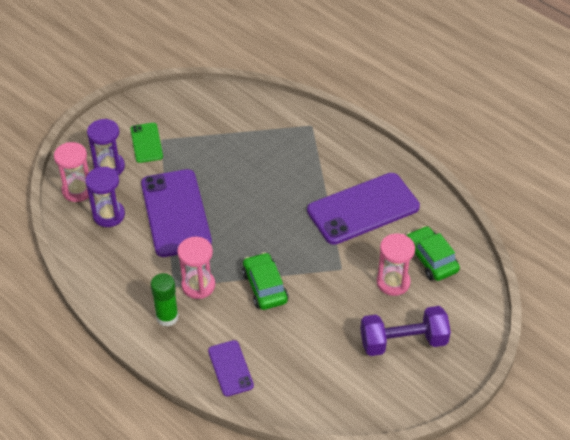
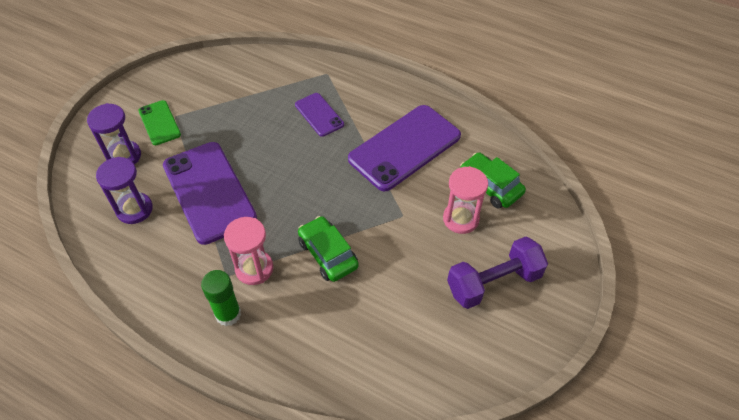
camera: 15 degrees left, 5 degrees up
pink hourglass [54,142,89,202] -> none
purple phone [208,340,254,396] -> purple phone moved to [295,93,344,137]

